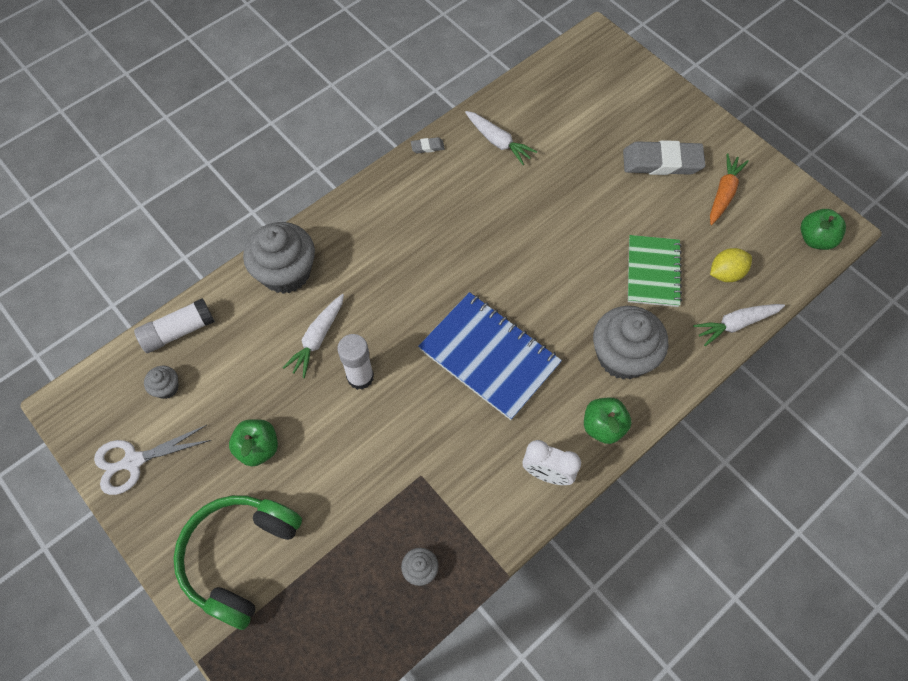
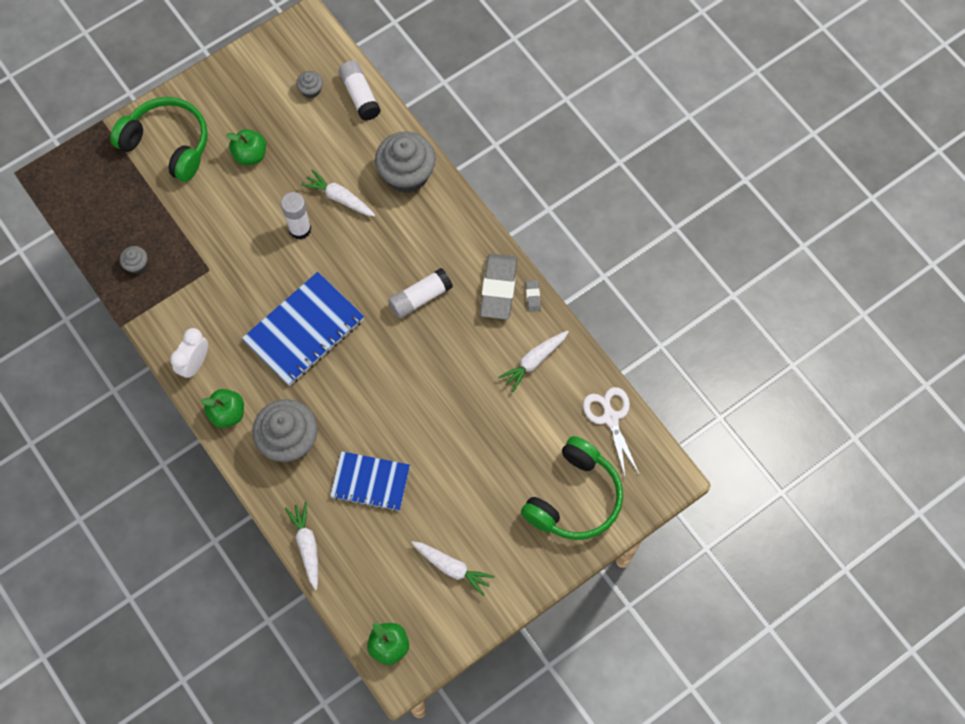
camera: 95 degrees right, 5 degrees up
white scissors [94,425,211,495] -> white scissors moved to [583,387,640,480]
grey eraser [623,140,706,175] -> grey eraser moved to [480,254,517,320]
green notebook [628,235,682,307] -> blue notebook [330,451,410,512]
orange carrot [710,153,749,225] -> white carrot [411,541,495,596]
yellow lemon [710,248,752,282] -> none
none -> white glue stick [388,268,453,319]
none -> green headphones [521,436,623,540]

